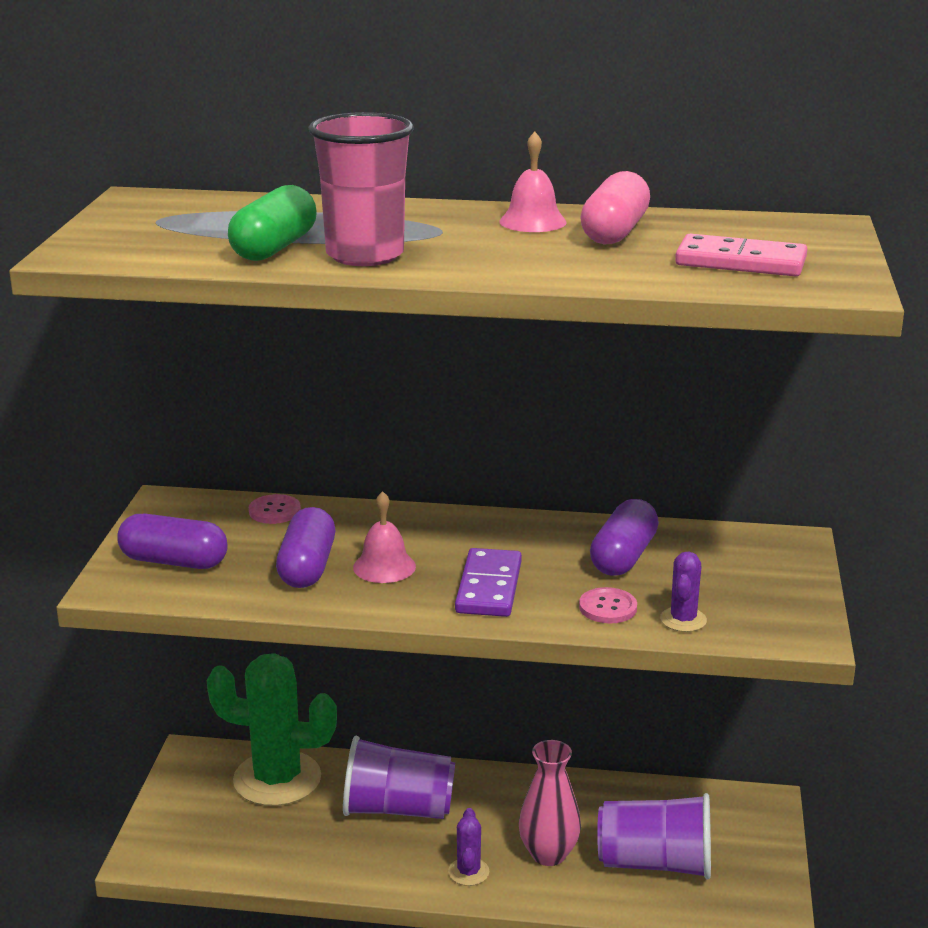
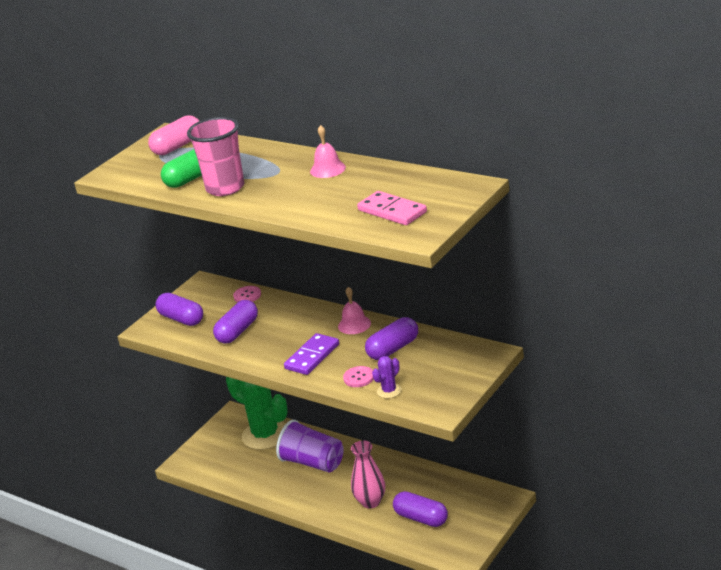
camera: 30 degrees right, 5 degrees up
pink bell [353,491,416,583] -> pink bell moved to [338,287,371,334]
purple cactus [448,808,489,886] -> none
pink capsule [580,171,650,244] -> pink capsule moved to [148,115,199,155]
purple cup [597,793,711,880] -> purple capsule [393,491,448,527]

